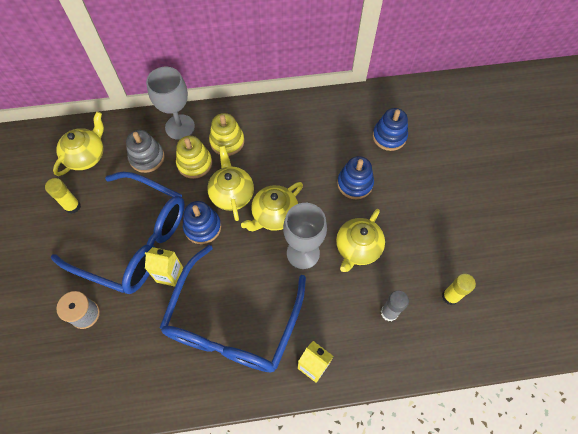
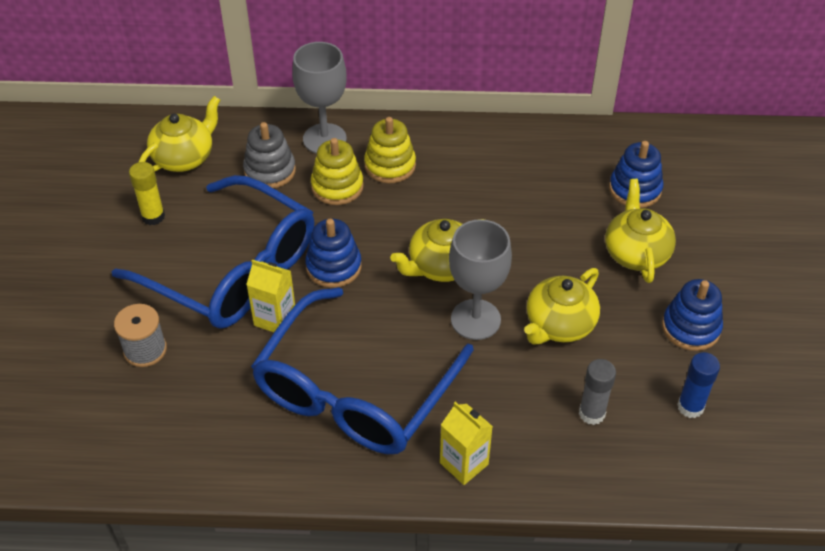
camera: 10 degrees right, 15 degrees down
yellow teapot [207,146,254,221] -> yellow teapot moved to [605,179,676,283]
blue stacking toy [337,156,374,199] -> blue stacking toy moved to [662,279,723,351]
yellow glue stick [442,274,476,305] -> blue glue stick [677,352,720,418]

